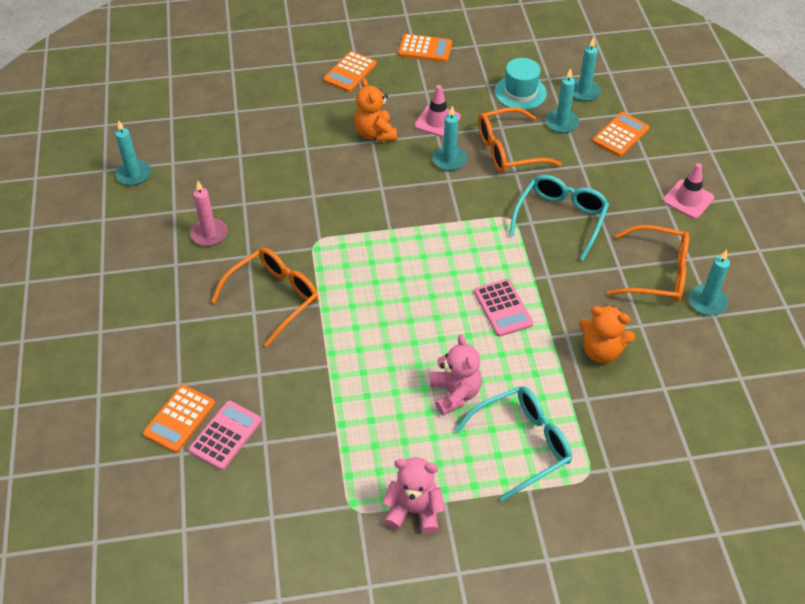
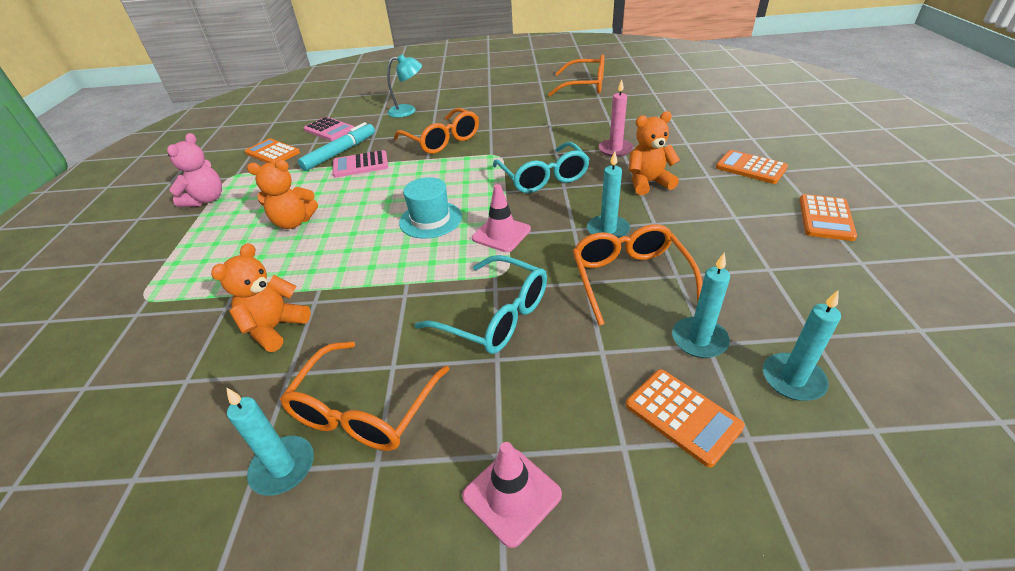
camera: 100 degrees right, 10 degrees down
turquoise candle [115,120,151,186] -> orange glasses [548,55,605,96]
orange calculator [143,385,215,453] -> orange calculator moved to [245,138,300,163]
pink candle [190,181,228,246] -> pink candle moved to [599,79,633,157]
pink traffic cone [415,85,461,137] -> pink traffic cone moved to [472,184,531,252]
pink teddy bear [430,334,482,415] -> orange teddy bear [247,160,318,229]
turquoise glasses [455,386,572,502] -> turquoise glasses moved to [493,142,590,193]
pink calculator [474,279,533,337] -> pink calculator moved to [333,150,388,178]
turquoise hat [495,58,547,110] -> turquoise hat moved to [399,177,462,238]
none -> turquoise marker [298,122,375,171]
none -> turquoise lamp [387,54,422,118]

